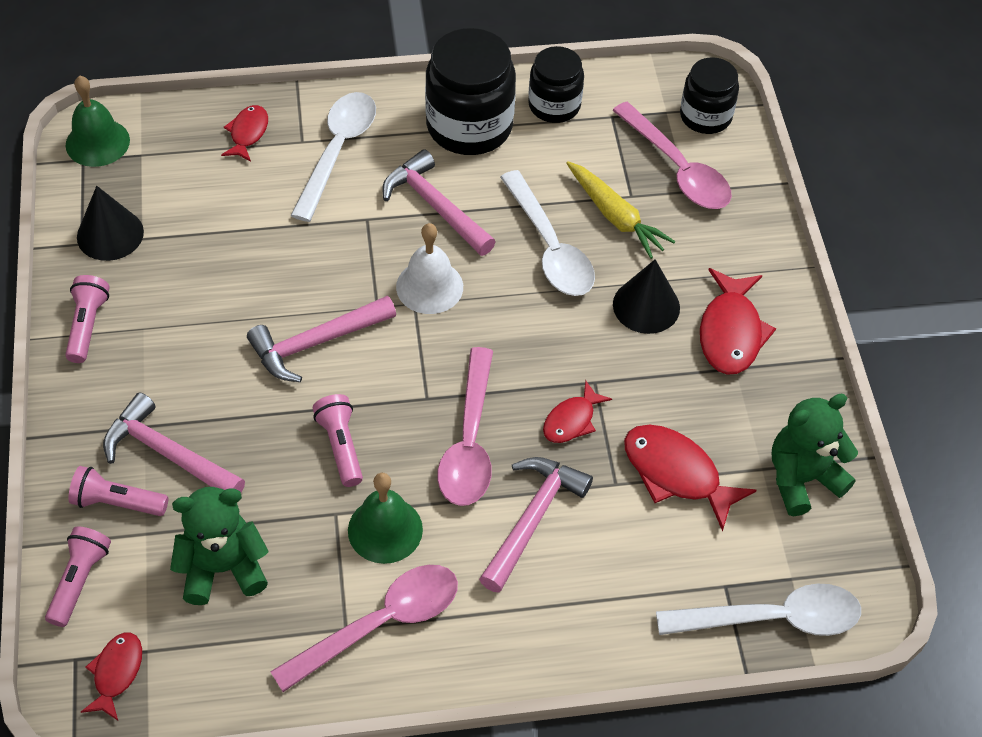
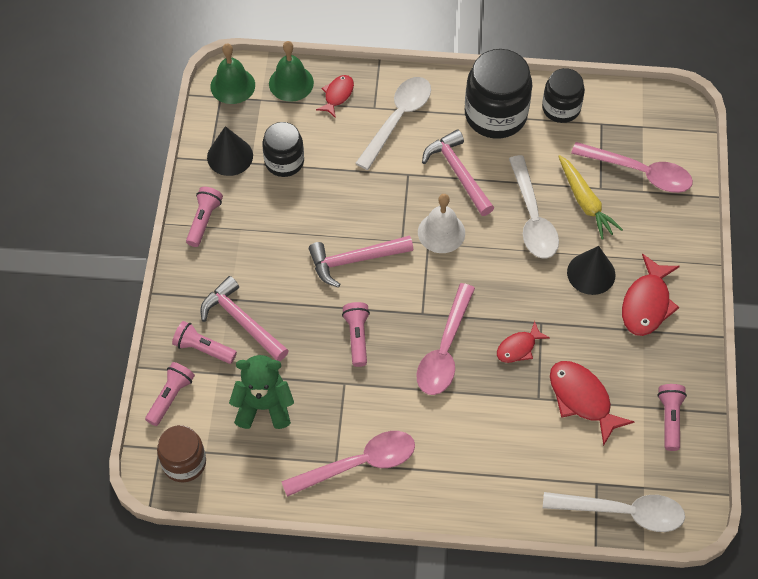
camera: 15 degrees right, 5 degrees up
red fish [81,632,142,721] -> brown jar [157,425,206,482]
green bell [348,473,423,564] -> green bell moved to [269,41,314,102]
pink hammer [479,457,593,593] -> none
pink spoon [612,102,732,209] -> pink spoon turned 45 degrees counterclockwise [571,142,693,193]
black jar [680,57,739,134] -> black jar moved to [262,122,304,177]
green teddy bear [772,394,858,516] -> pink flashlight [657,384,687,451]

